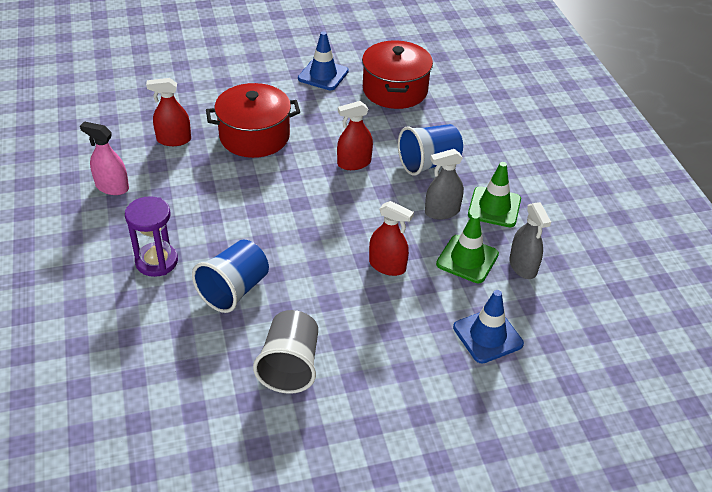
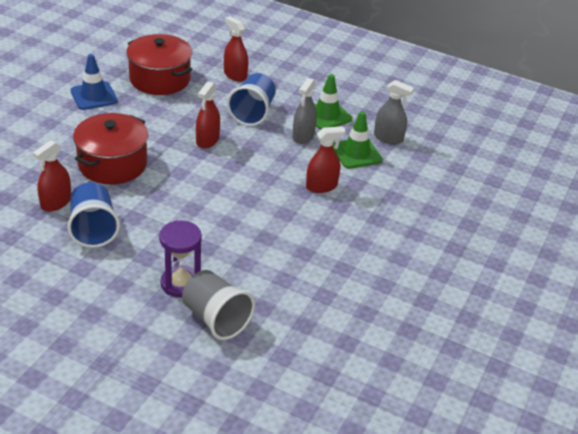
camera: 50 degrees left, 5 degrees down
pink spray bottle [80,121,129,195] -> none
blue cup [192,240,269,313] -> blue cup moved to [67,182,120,248]
grey cup [253,310,318,394] -> grey cup moved to [182,270,255,340]
blue traffic cone [453,290,524,364] -> none
none -> red spray bottle [224,16,248,82]

